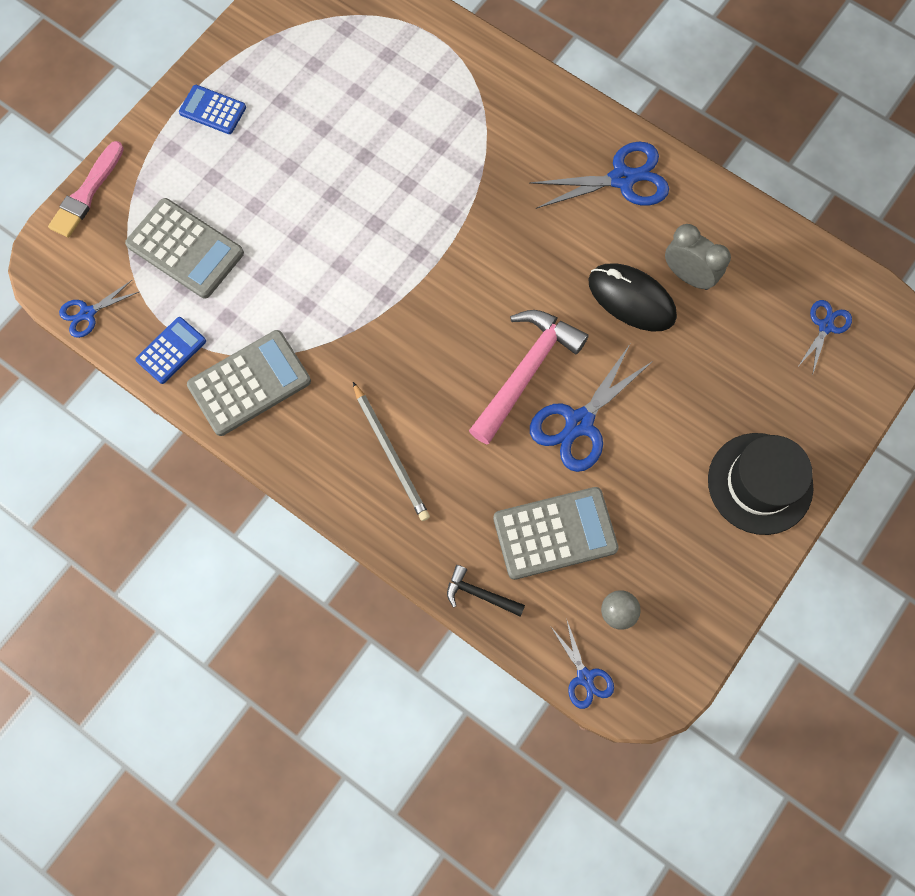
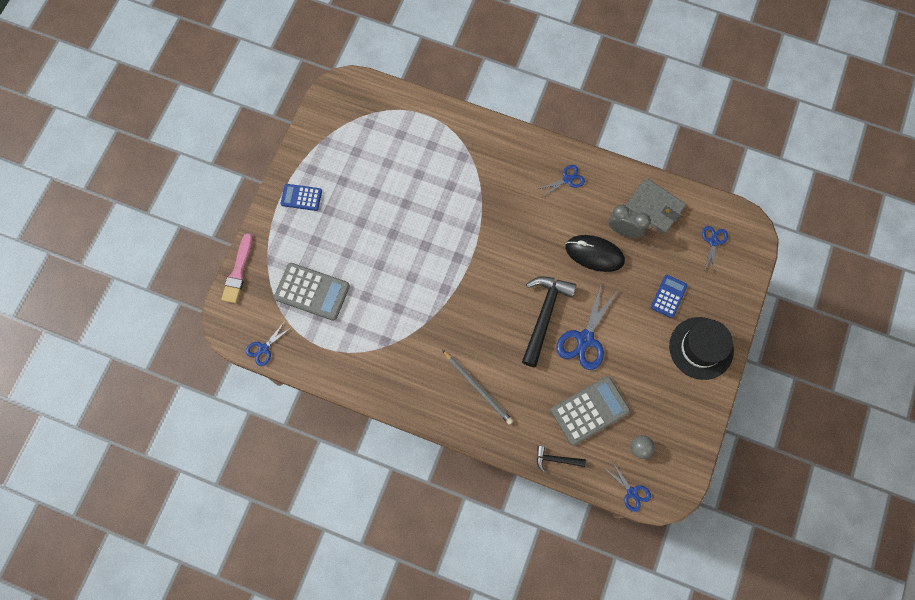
camera: 15 degrees left, 0 degrees up
blue calculator [136,317,206,384] -> blue calculator moved to [651,275,688,318]
grey calculator [187,330,311,436] -> none
pink hammer [469,310,589,444] -> black hammer [522,276,577,367]
blue scissors [529,142,669,209] -> blue scissors [538,165,585,196], size x0.56
none -> grey wallet [625,178,686,234]

